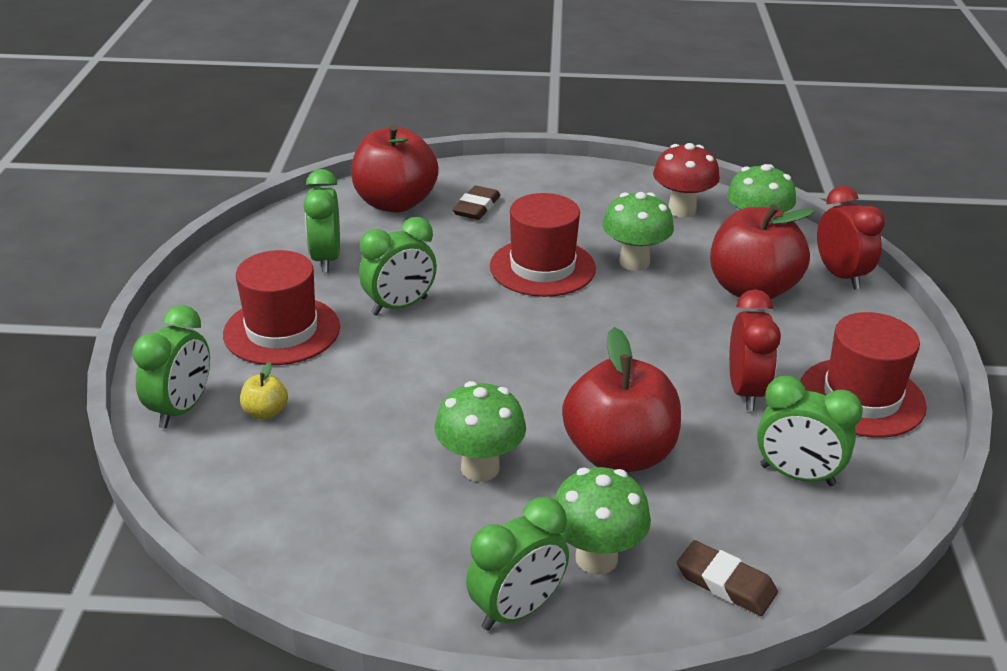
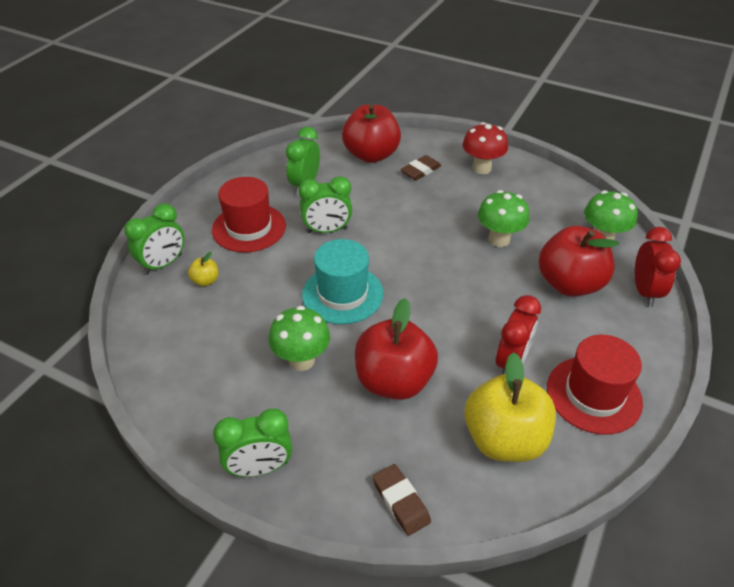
camera: 25 degrees right, 10 degrees up
red hat [490,193,596,297] -> none
green mushroom [554,467,651,574] -> none
red mushroom [653,143,720,218] -> red mushroom moved to [462,122,508,174]
green clock [757,376,863,486] -> yellow apple [464,352,556,462]
none -> turquoise hat [302,239,384,324]

